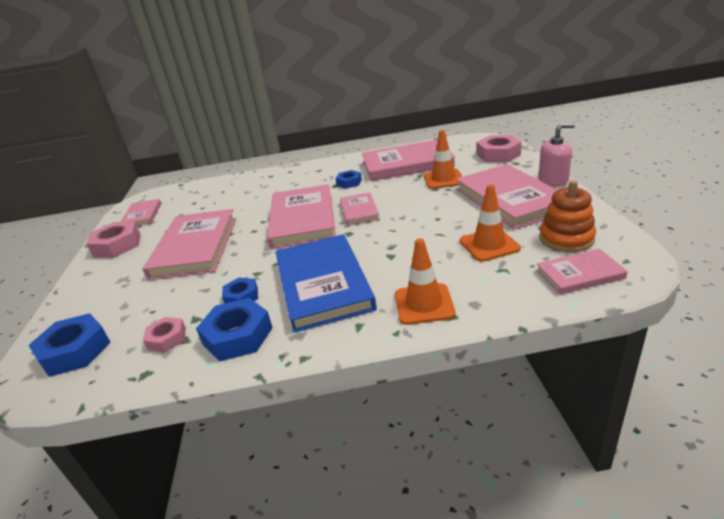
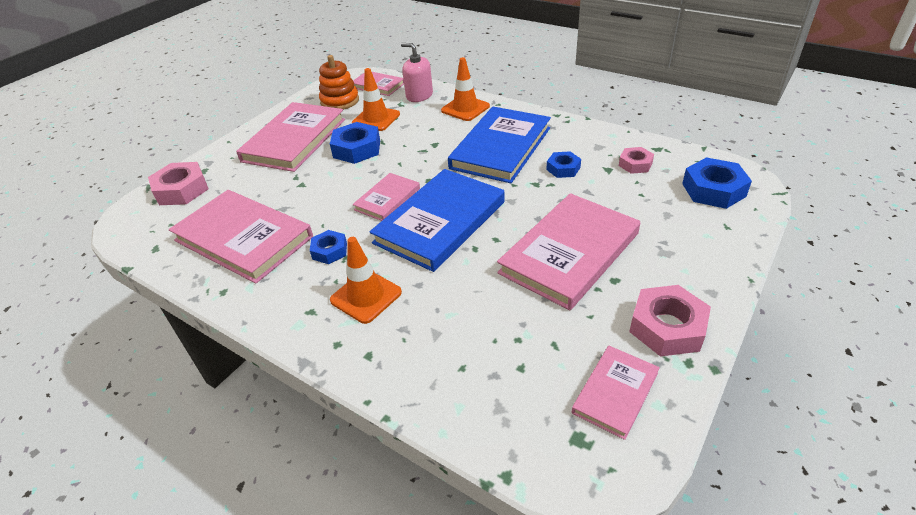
camera: 140 degrees left, 10 degrees up
blue nut [196,298,273,361] -> blue nut moved to [330,122,380,164]
pink book [267,184,336,249] -> blue book [370,169,505,272]
orange traffic cone [424,130,463,189] -> orange traffic cone moved to [330,237,402,324]
pink soap dispenser [538,124,575,187] -> pink soap dispenser moved to [401,43,433,102]

